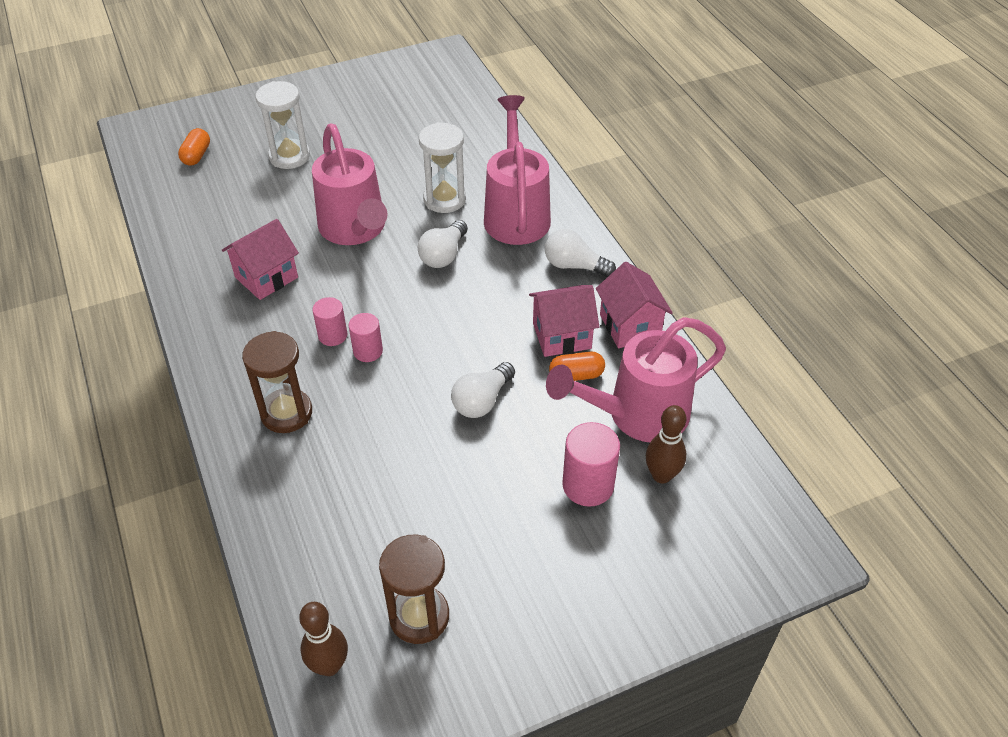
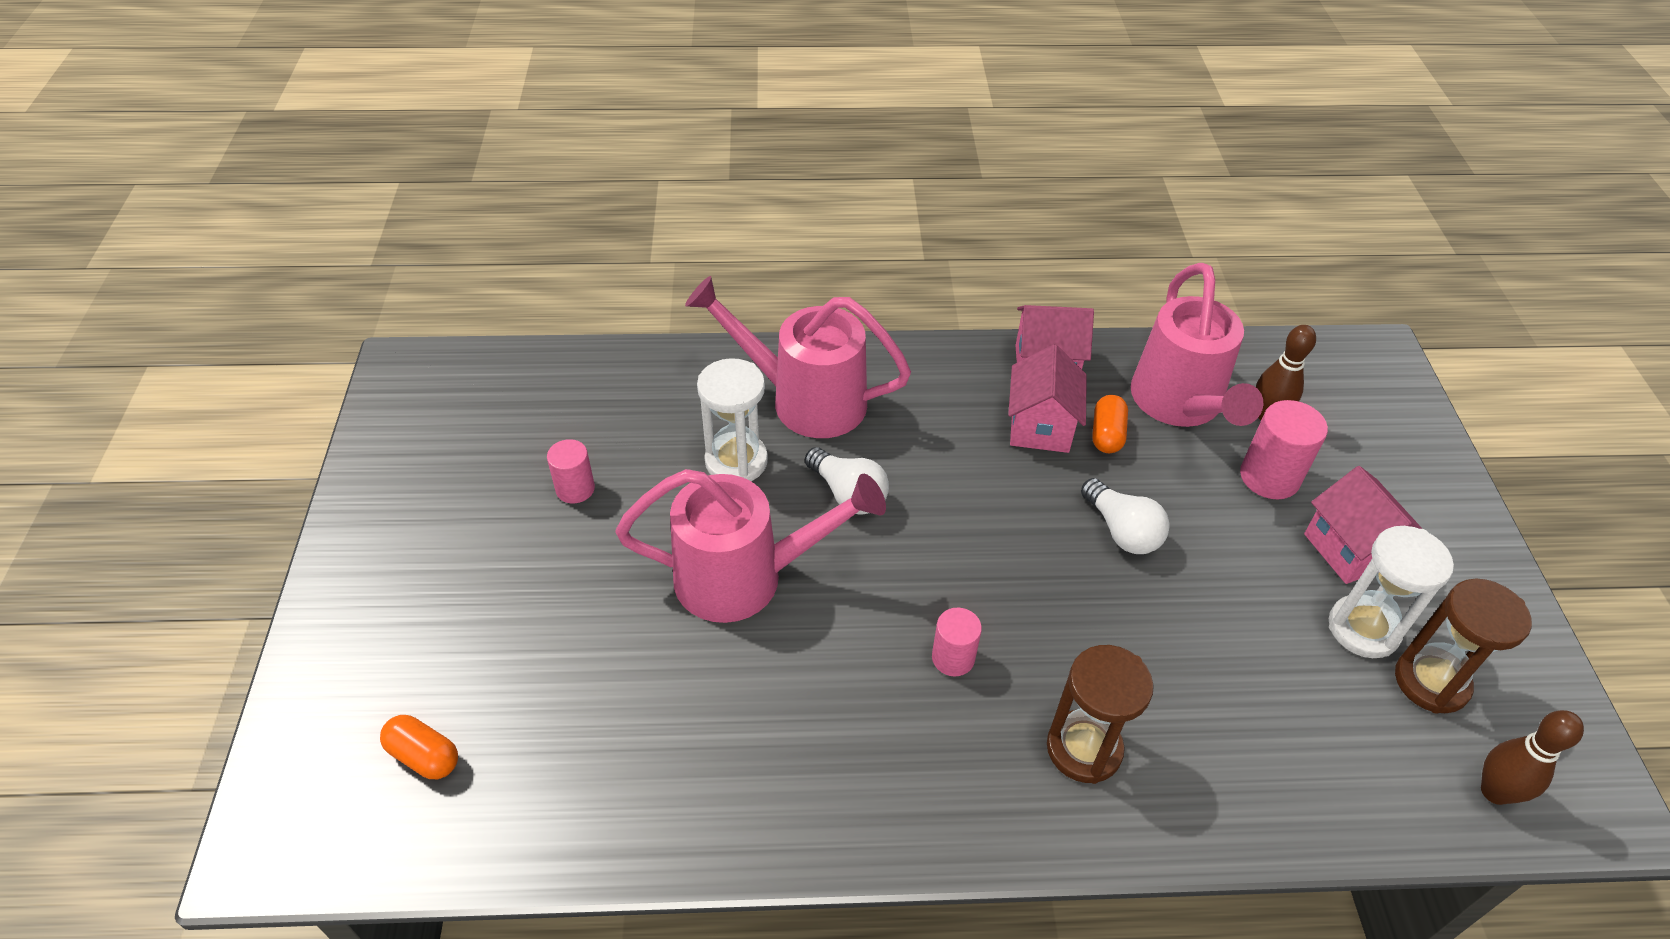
camera: 70 degrees left, 0 degrees up
pink house [222,219,299,300] -> pink house moved to [1304,466,1422,584]
white hourglass [255,81,310,169] -> white hourglass moved to [1329,526,1454,658]
pink cylinder [348,313,383,362] -> pink cylinder moved to [547,439,595,504]
white light bulb [545,229,616,277] -> none

